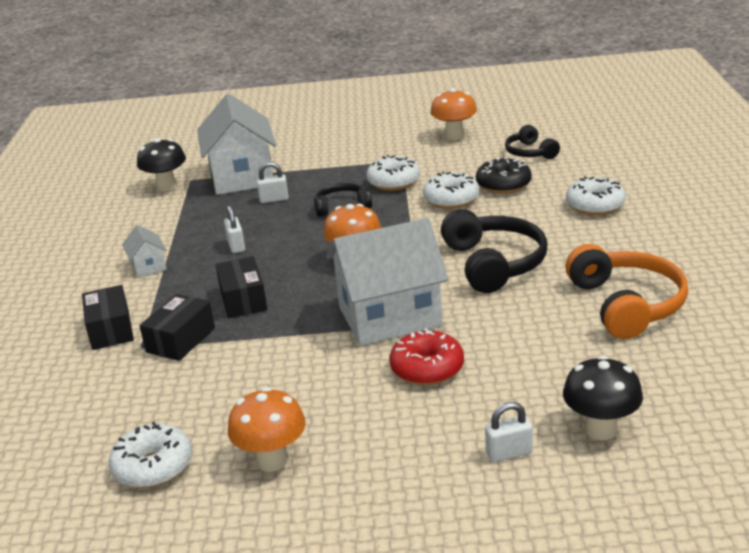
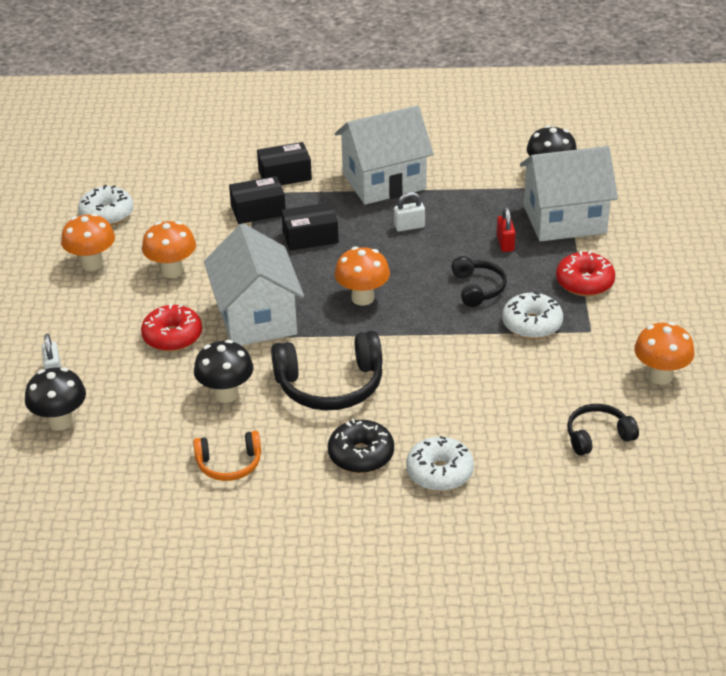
camera: 90 degrees right, 10 degrees up
white house [122,225,167,278] -> white house [335,106,434,205], size x2.27
black box [139,294,215,361] -> black box turned 45 degrees counterclockwise [229,176,286,224]
white padlock [257,162,289,203] -> red padlock [497,207,516,252]
white donut [423,171,480,209] -> none
black donut [476,157,531,194] -> black donut moved to [328,419,394,473]
orange headphones [566,244,688,339] -> orange headphones [193,431,261,481], size x0.58
none -> orange mushroom [142,221,196,278]
none -> black mushroom [194,340,254,403]
none -> red donut [556,251,615,296]

